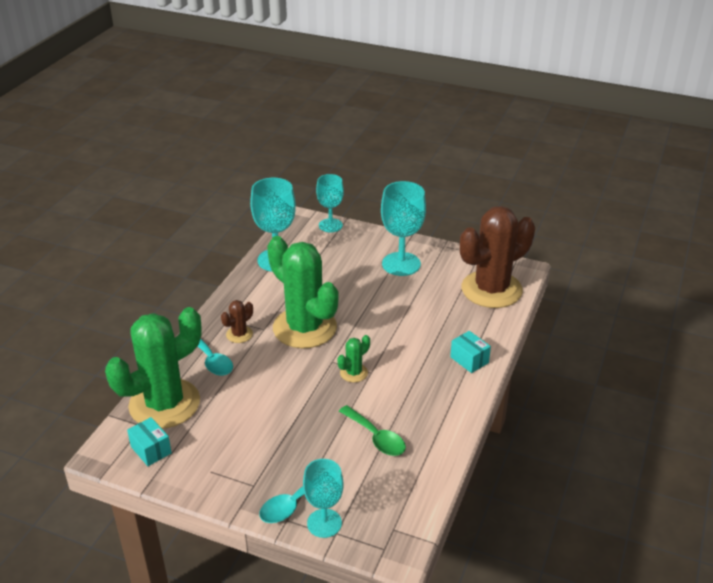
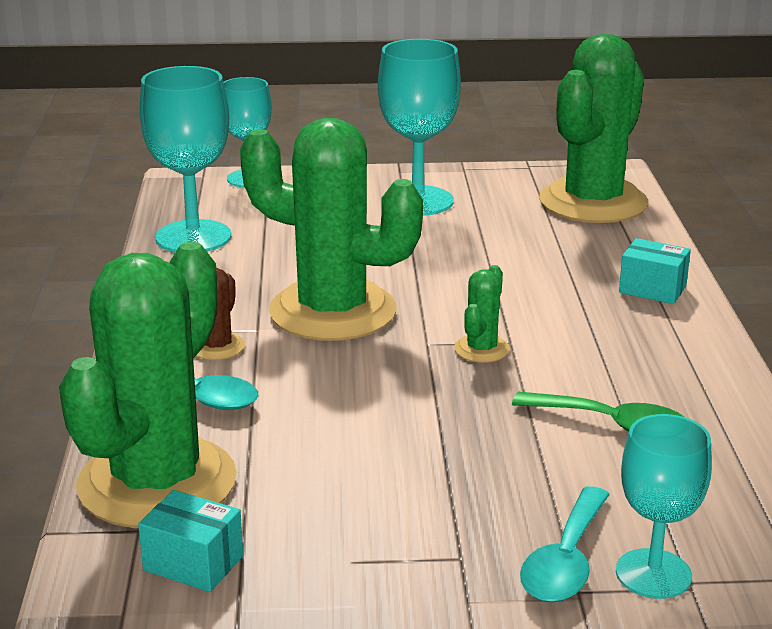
camera: 25 degrees left, 10 degrees down
brown cactus [460,206,535,308] -> green cactus [539,34,648,223]

